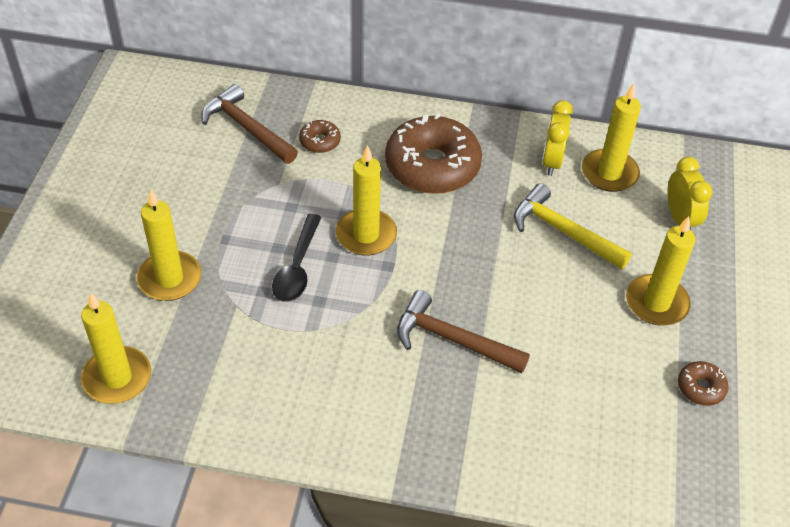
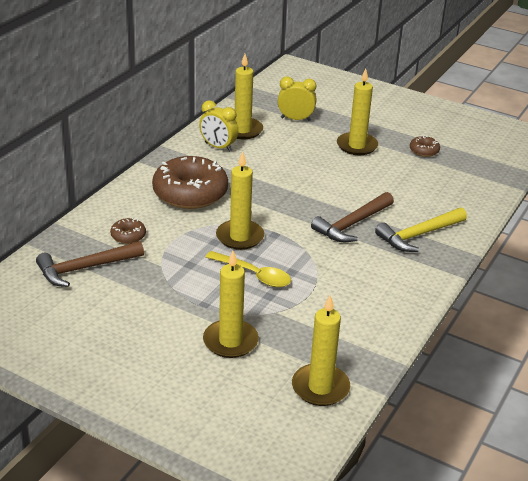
camera: 70 degrees left, 15 degrees down
black spoon [272,214,322,302] -> yellow spoon [206,251,291,287]
yellow hammer [514,183,632,269] -> yellow hammer moved to [375,207,467,252]

